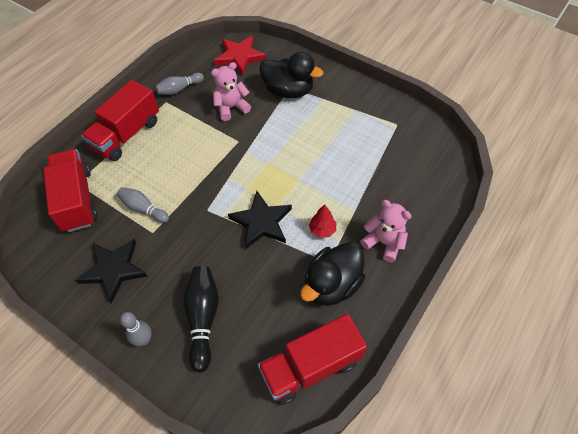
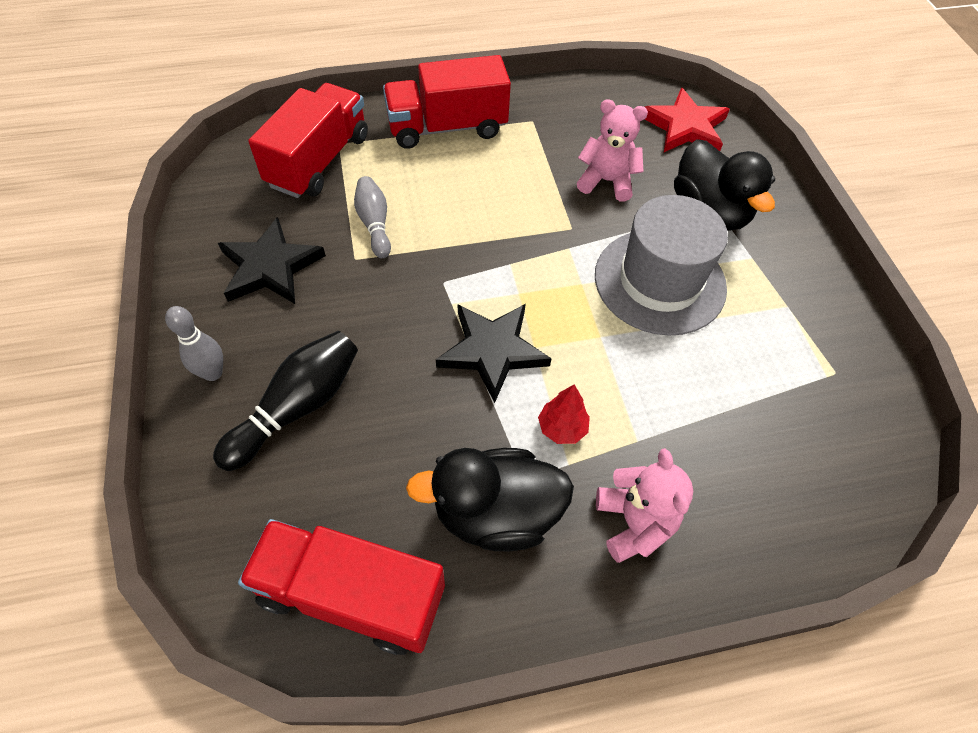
camera: 40 degrees right, 0 degrees up
grey bowling pin [155,73,204,95] -> none
none -> grey hat [595,195,728,336]

